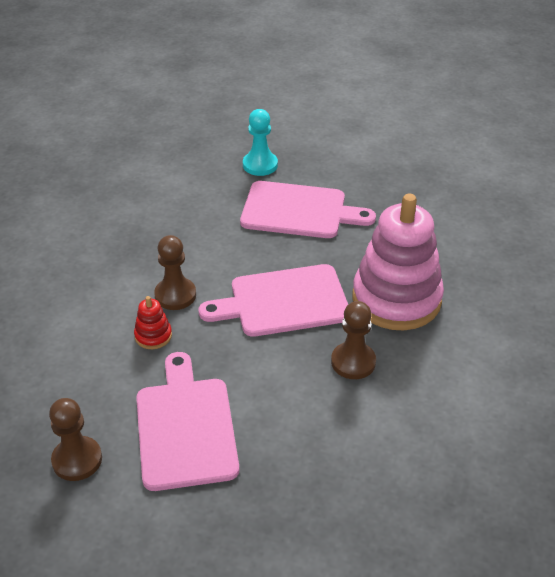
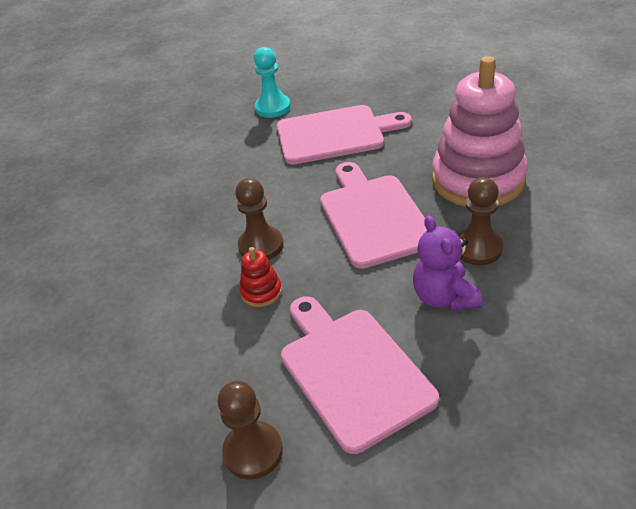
camera: 15 degrees left, 0 degrees up
pink cutting board [199,264,348,337] -> pink cutting board turned 105 degrees clockwise [320,162,427,269]
none -> purple teddy bear [413,216,483,311]

